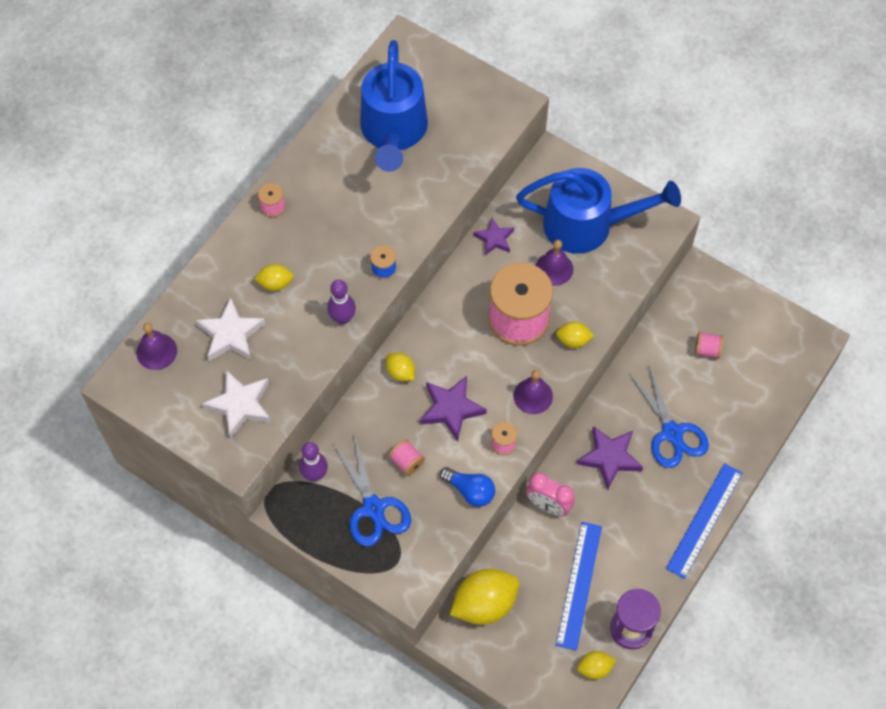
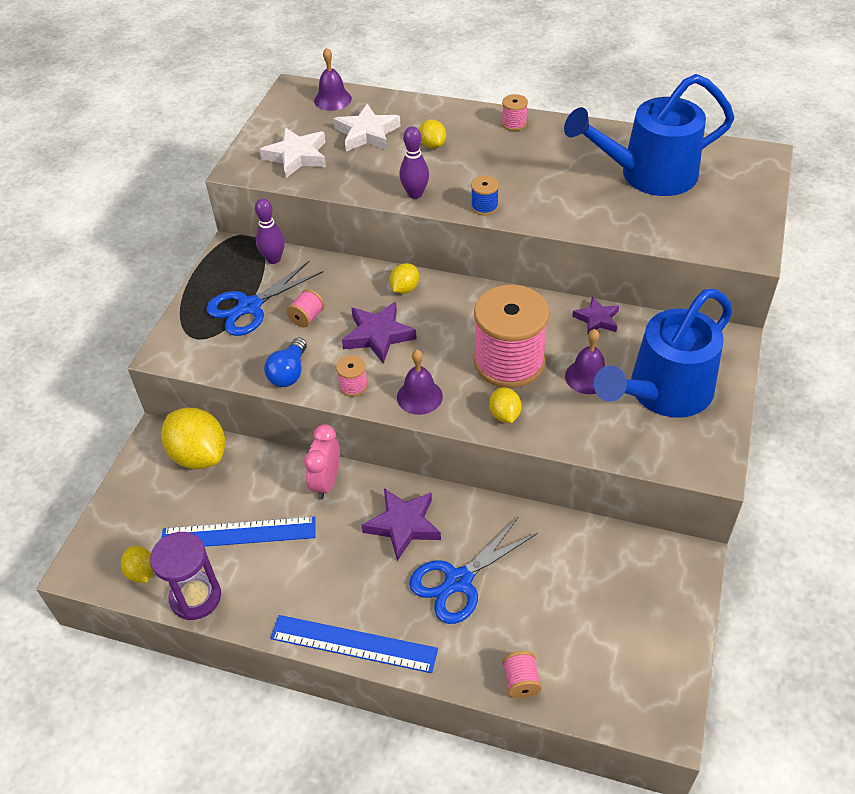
camera: 75 degrees right, 15 degrees down
blue watering can [516,168,681,254] -> blue watering can turned 60 degrees clockwise [594,289,733,418]
pink spool [694,332,724,359] -> pink spool moved to [502,651,542,698]

